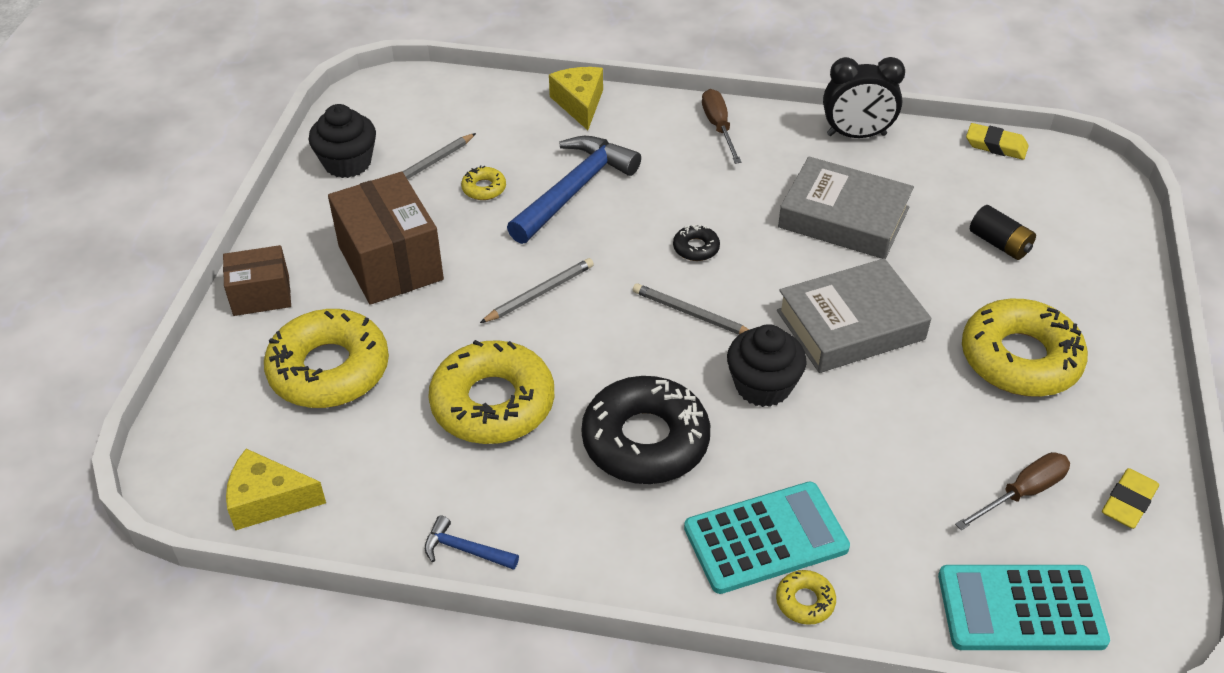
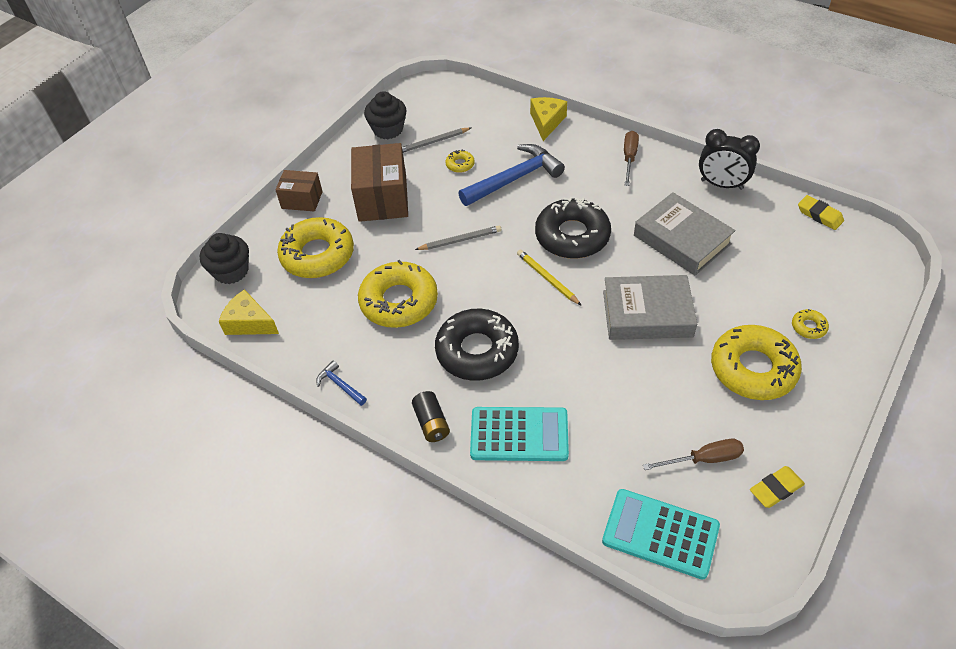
camera: 25 degrees right, 5 degrees up
grey pencil [633,283,749,335] -> yellow pencil [517,250,582,306]
black donut [673,224,720,261] -> black donut [535,197,611,259], size x2.38
black cupcake [727,324,807,407] -> black cupcake moved to [200,233,249,284]
yellow donut [776,570,836,625] -> yellow donut moved to [792,309,829,339]
black battery [970,205,1036,260] -> black battery moved to [412,391,450,442]

